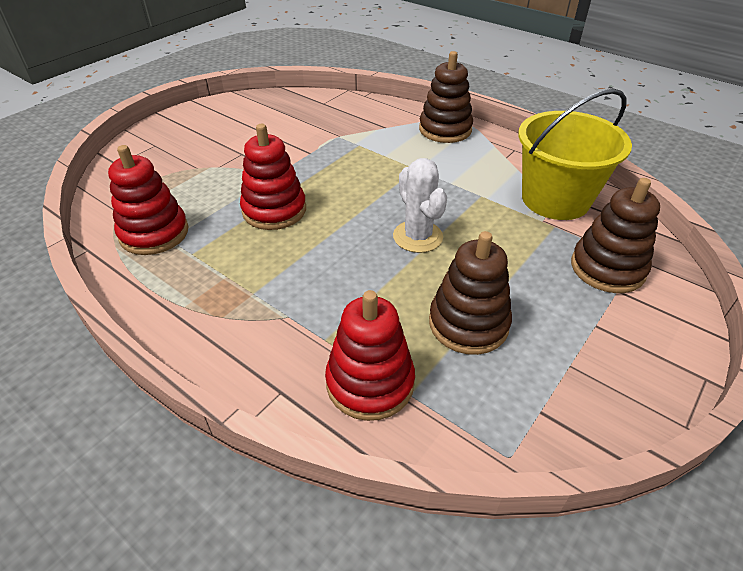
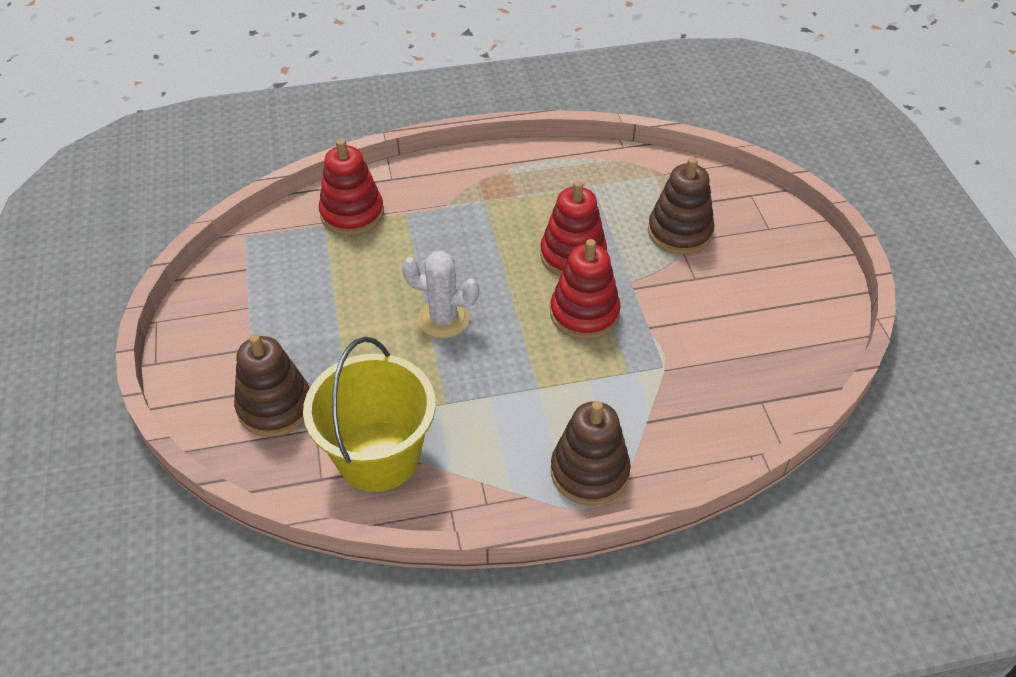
camera: 130 degrees right, 5 degrees up
red stacking toy [108,145,189,255] -> red stacking toy moved to [550,239,621,339]
brown stacking toy [429,231,512,355] -> brown stacking toy moved to [648,157,715,255]

